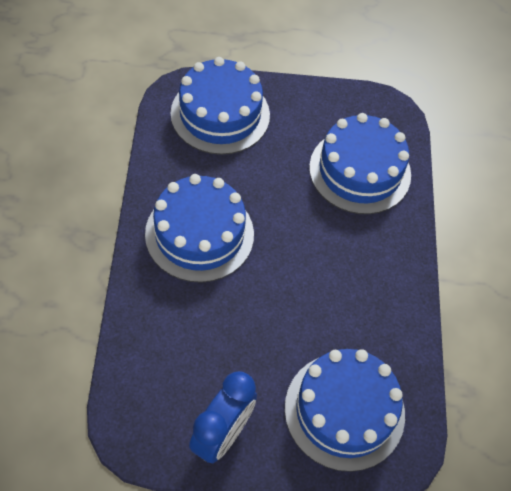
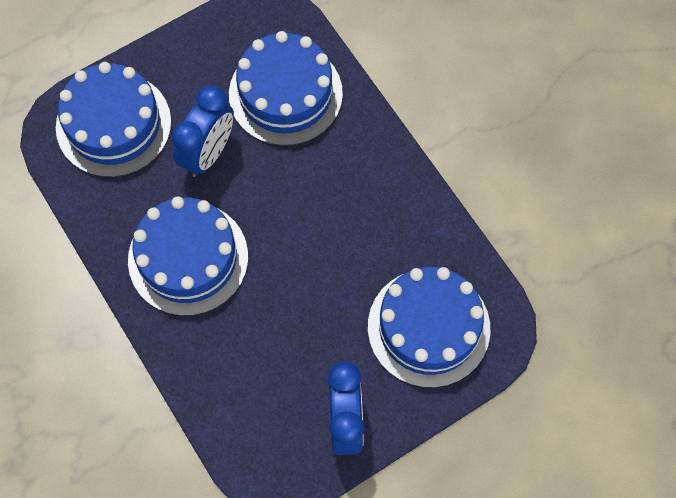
camera: 30 degrees left, 10 degrees up
none -> blue clock [172,85,234,177]

